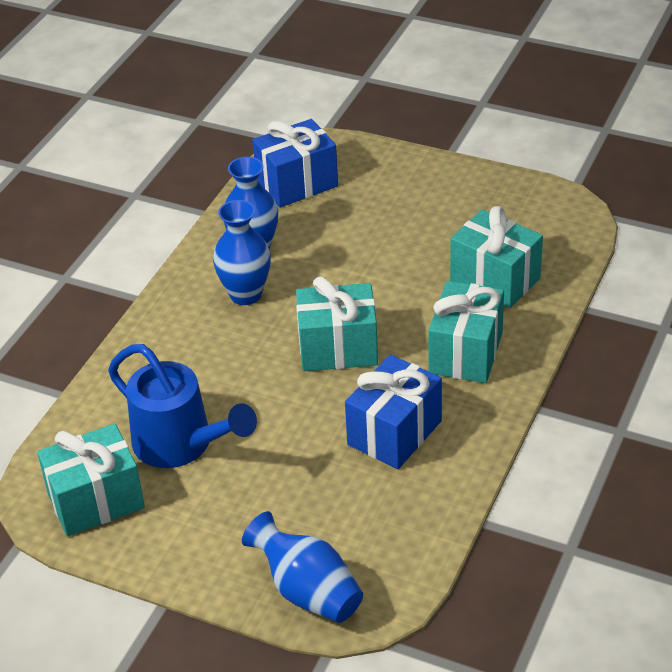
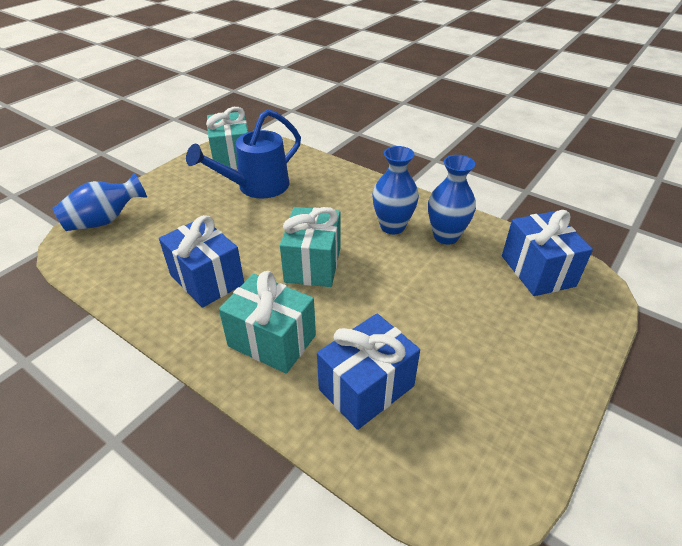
camera: 100 degrees right, 0 degrees up
turquoise gift [450,206,543,308] -> blue gift [317,313,420,430]

